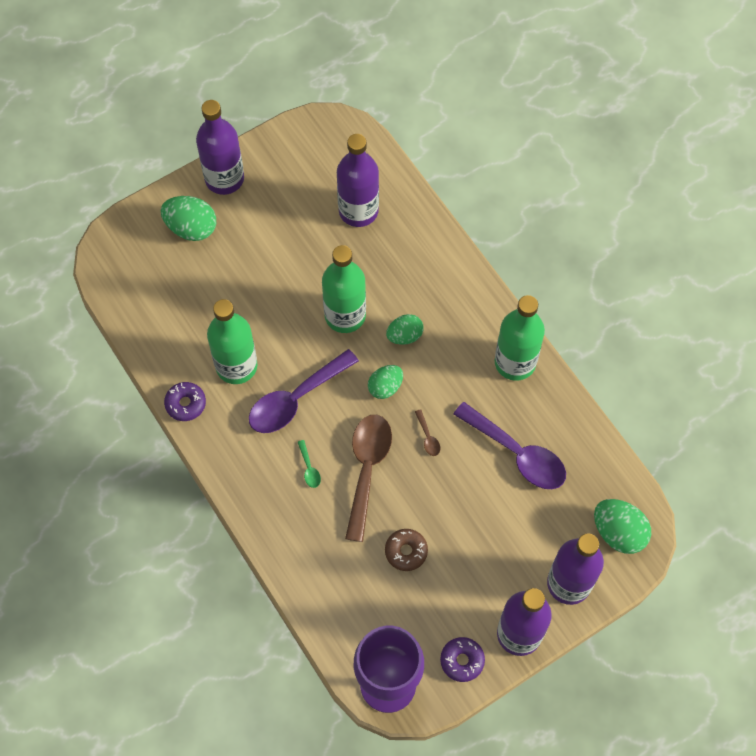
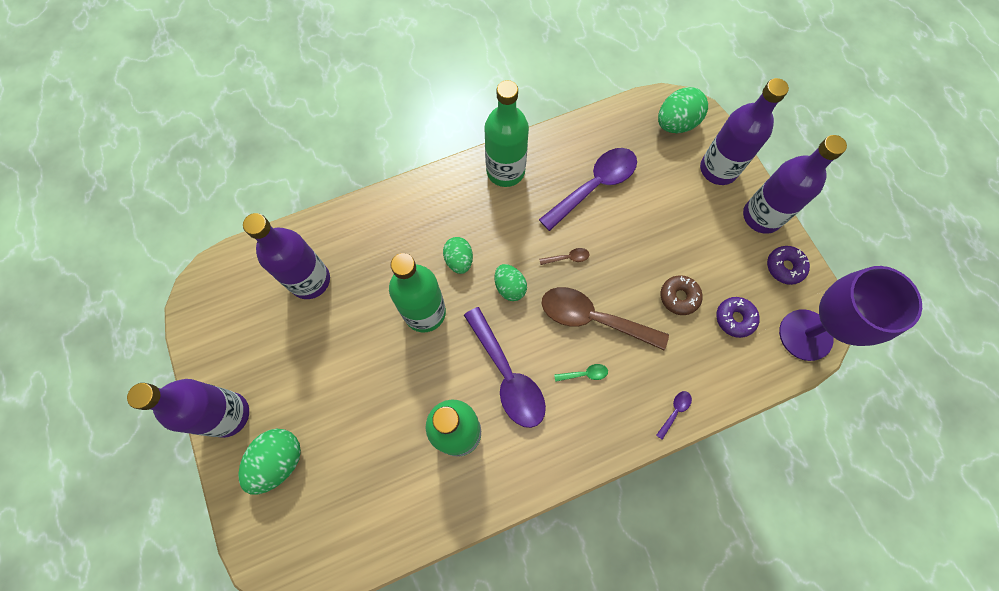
camera: 80 degrees left, 5 degrees up
purple donut [164,382,206,421] -> purple donut moved to [716,297,760,338]
none -> purple spoon [656,391,692,440]

